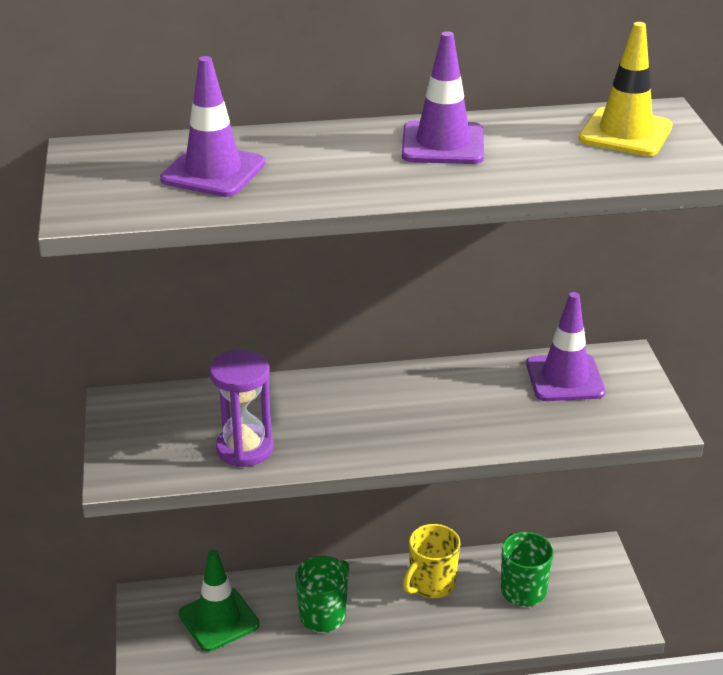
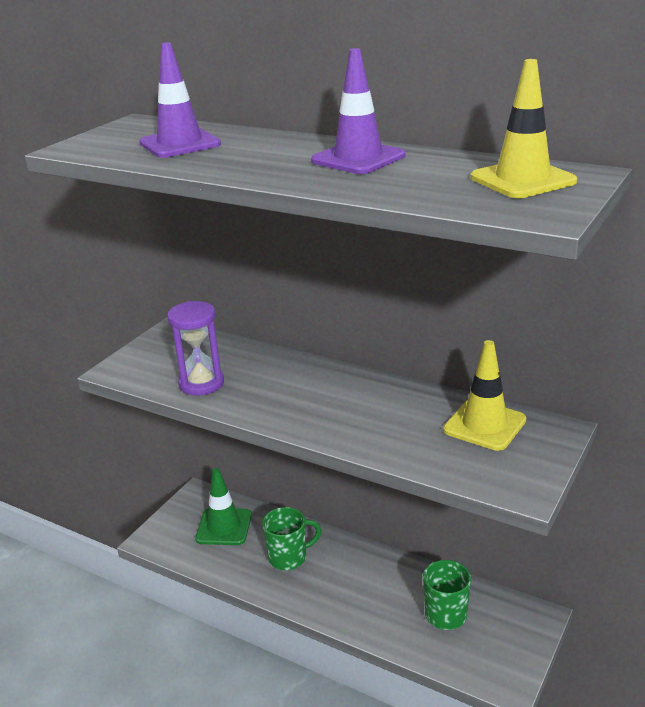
camera: 40 degrees right, 5 degrees down
yellow mug [403,524,460,598] -> none
purple traffic cone [526,292,606,401] -> yellow traffic cone [443,340,526,451]

